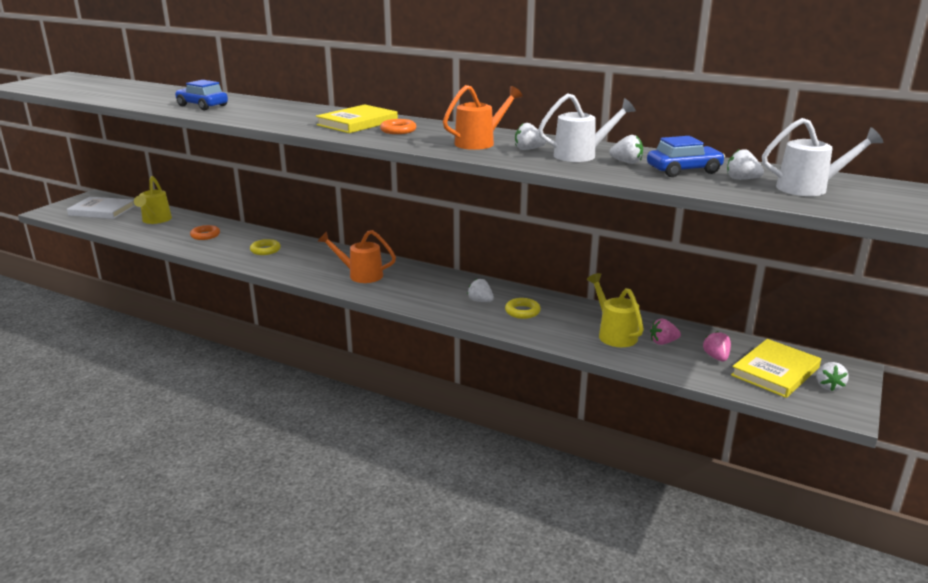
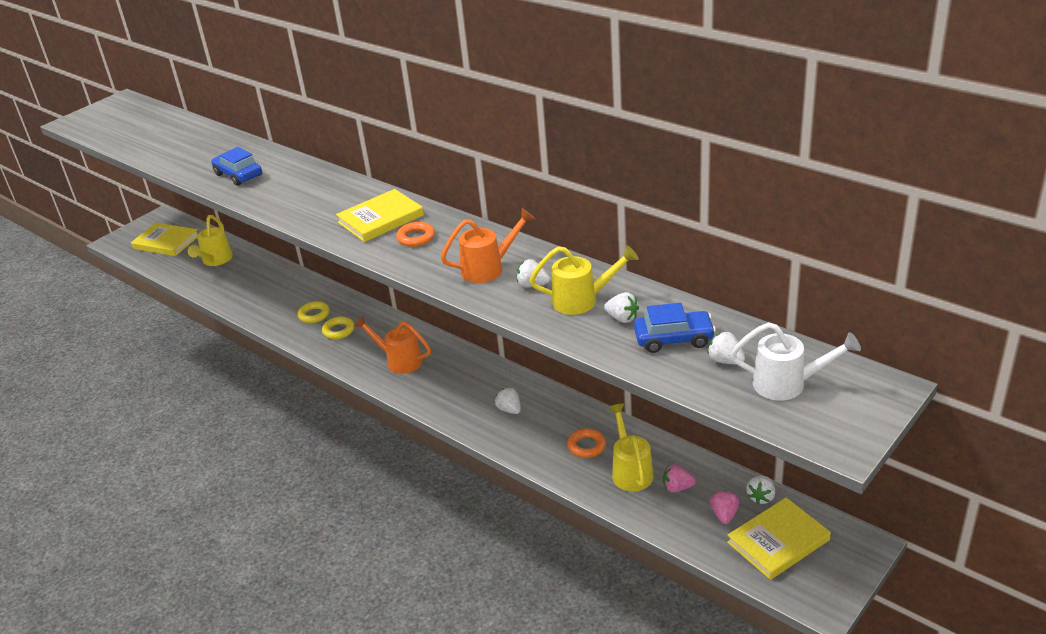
camera: 15 degrees right, 10 degrees up
white book [67,197,135,219] -> yellow book [131,223,198,256]
orange ring [190,225,220,240] -> orange ring moved to [567,428,606,458]
yellow ring [505,298,541,319] -> yellow ring moved to [322,317,354,339]
white watering can [538,93,636,162] -> yellow watering can [529,245,638,315]
white strawberry [817,362,849,391] -> white strawberry moved to [746,476,775,504]

